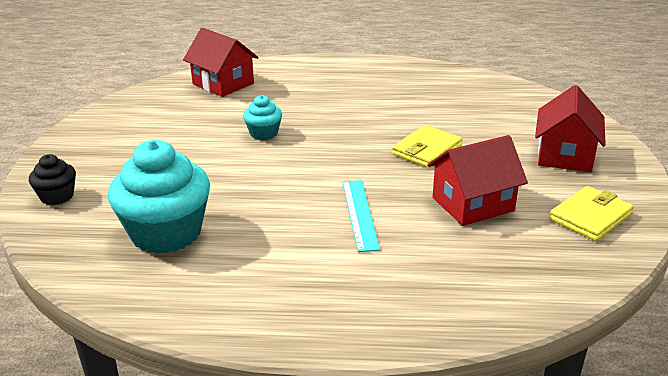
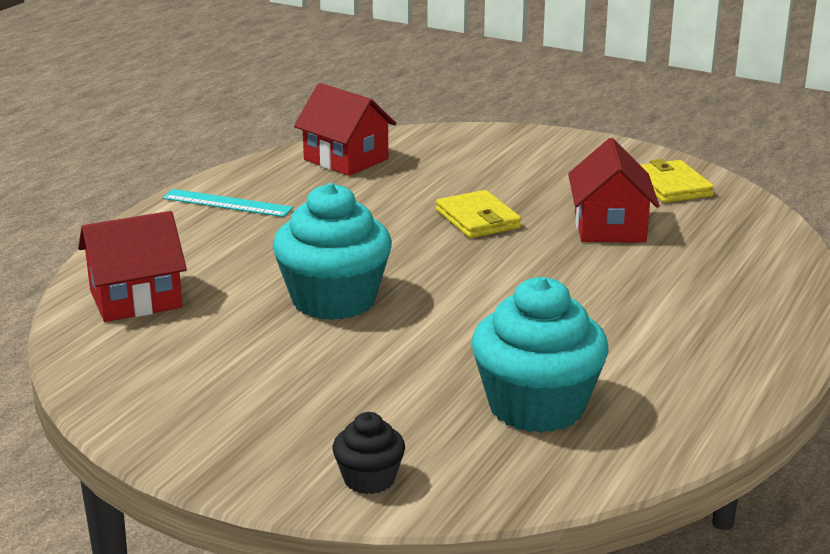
camera: 65 degrees left, 5 degrees down
turquoise cupcake [243,95,282,140] -> turquoise cupcake [273,183,392,320], size x2.02
turquoise ruler [342,180,380,252] -> turquoise ruler moved to [162,189,293,217]
red house [535,85,606,172] -> red house moved to [294,83,396,176]

